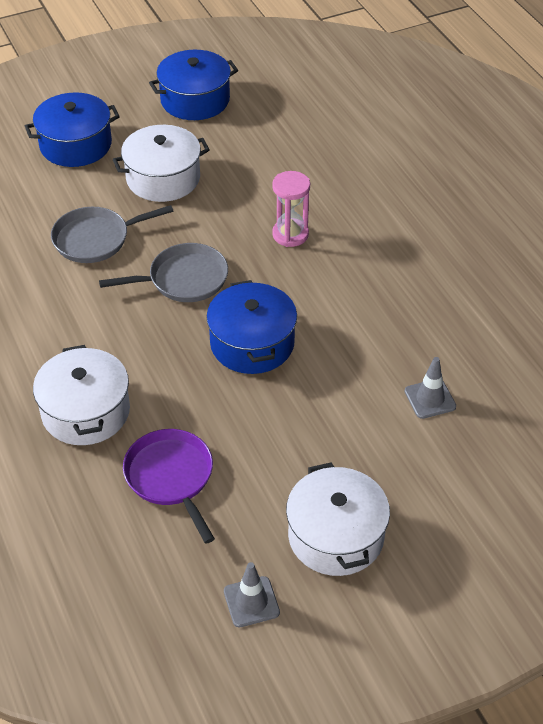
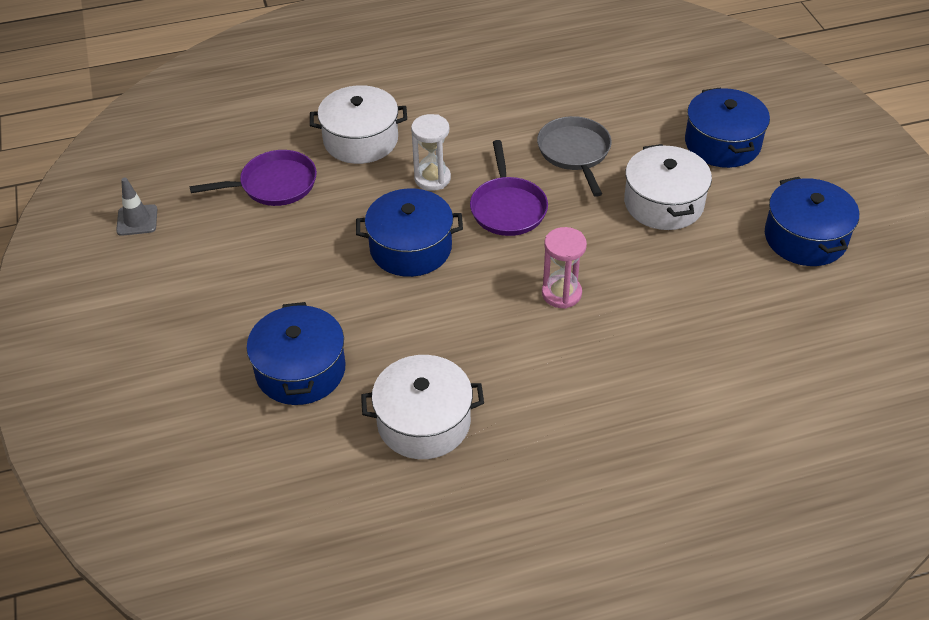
camera: 100 degrees right, 0 degrees up
grey pan [99,243,228,302] -> purple pan [470,140,548,236]
white pot [286,462,390,576] -> white pot moved to [361,355,484,459]
grey traffic cone [405,357,456,419] -> blue pot [246,302,345,405]
none -> white hourglass [411,114,451,191]

